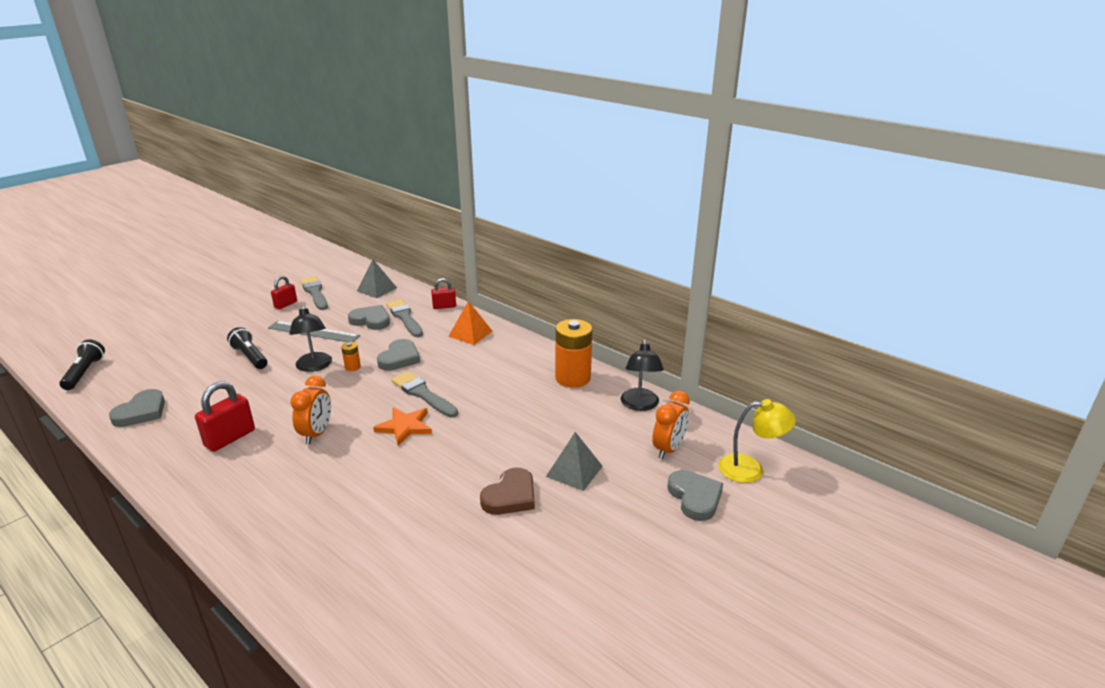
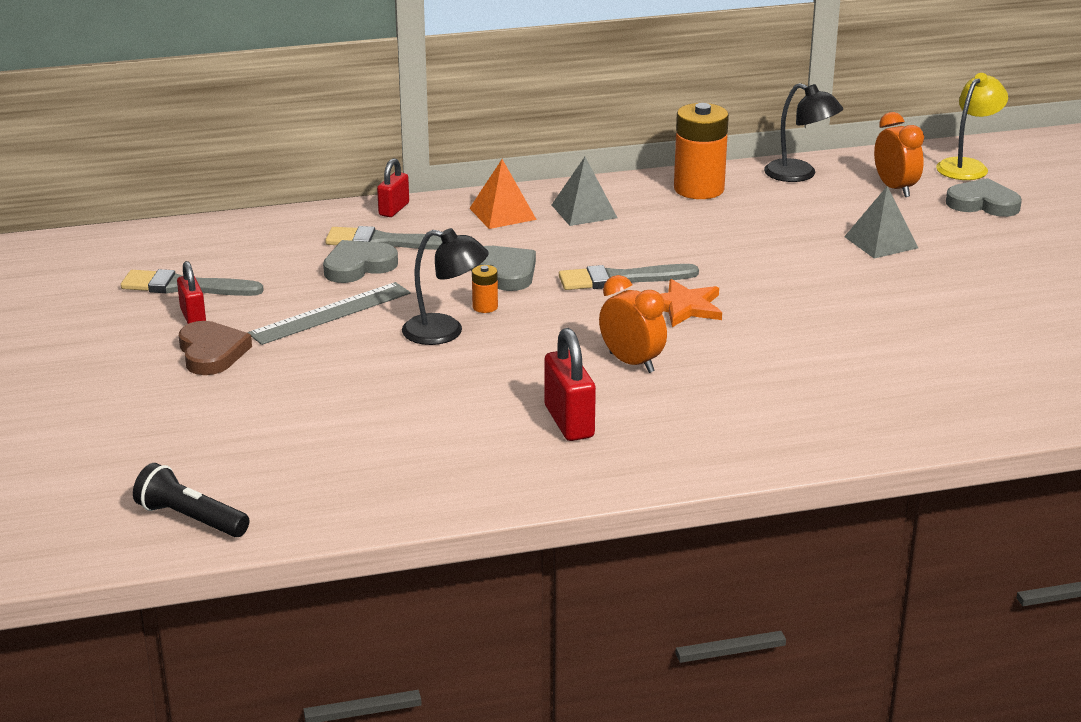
camera: 55 degrees left, 0 degrees up
grey heart [109,389,165,427] -> none
black flashlight [227,327,267,369] -> none
grey pyramid [357,260,397,298] -> grey pyramid moved to [552,157,617,226]
brown heart [480,468,535,515] -> brown heart moved to [179,321,252,375]

